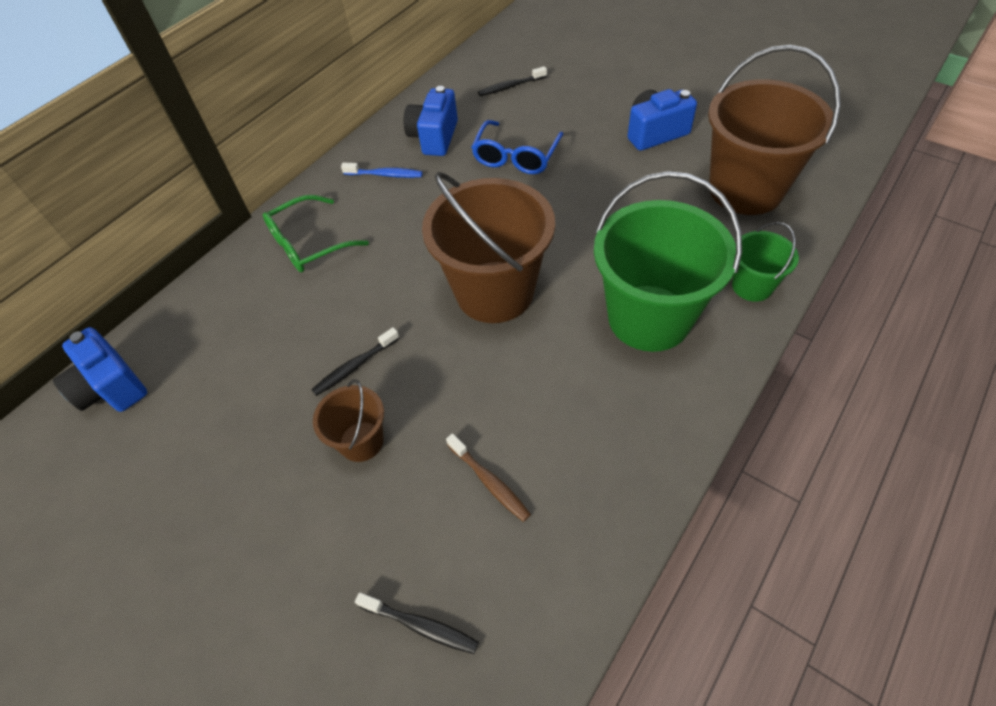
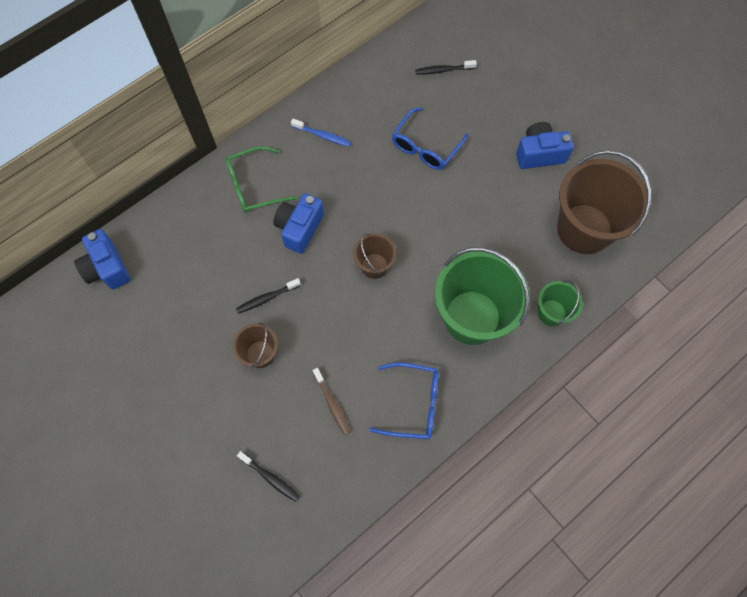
camera: 10 degrees right, 15 degrees up
blue camera [403,86,458,156] -> blue camera moved to [273,193,324,254]
brown bucket [422,172,555,323] -> brown bucket [353,233,396,279], size x0.49
none -> blue glasses [369,362,439,439]

